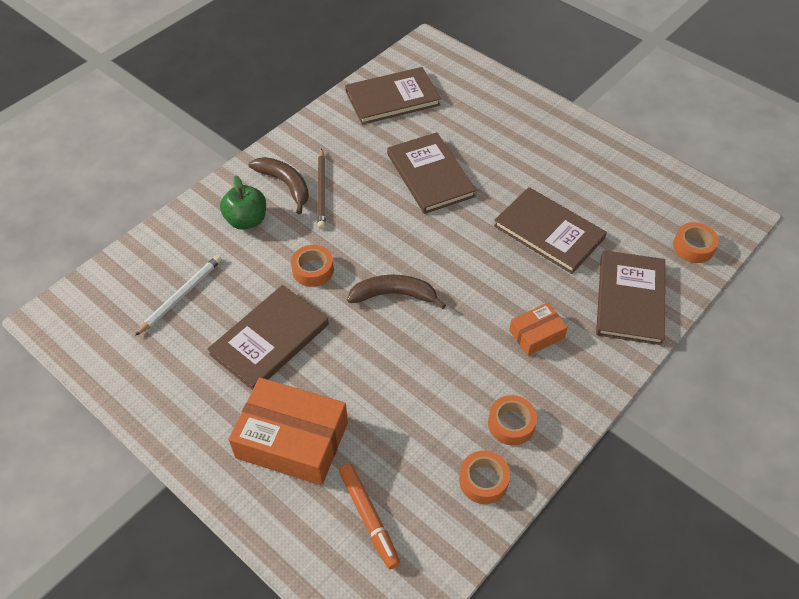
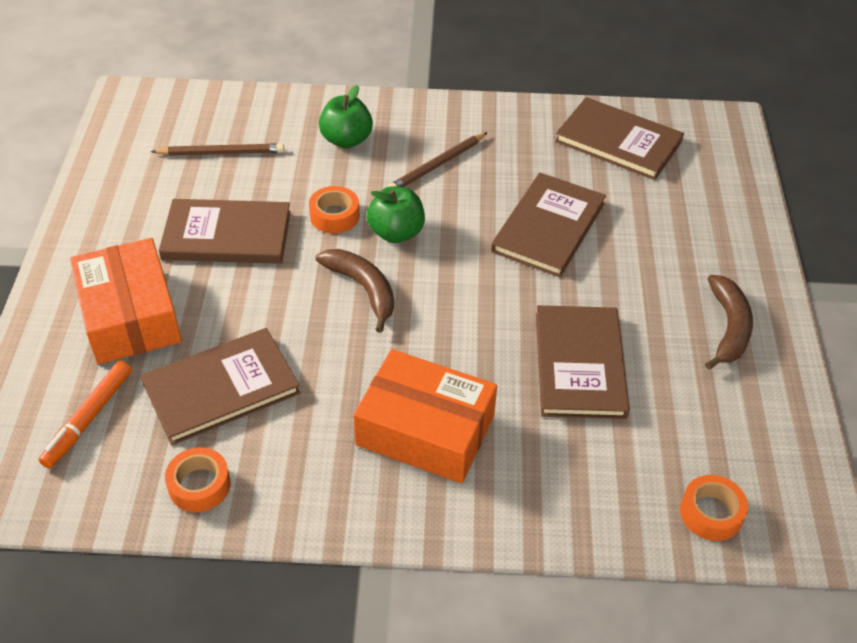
camera: 50 degrees right, 5 degrees down
white pencil [135,255,222,336] -> brown pencil [151,143,284,156]
brown banana [249,157,309,214] -> brown banana moved to [705,275,753,370]
orange tape [488,395,537,445] -> none
orange box [509,303,568,356] -> orange box [353,349,497,483], size x1.93
brown book [596,250,665,345] -> brown book moved to [141,328,300,445]
none -> green apple [367,186,425,243]

